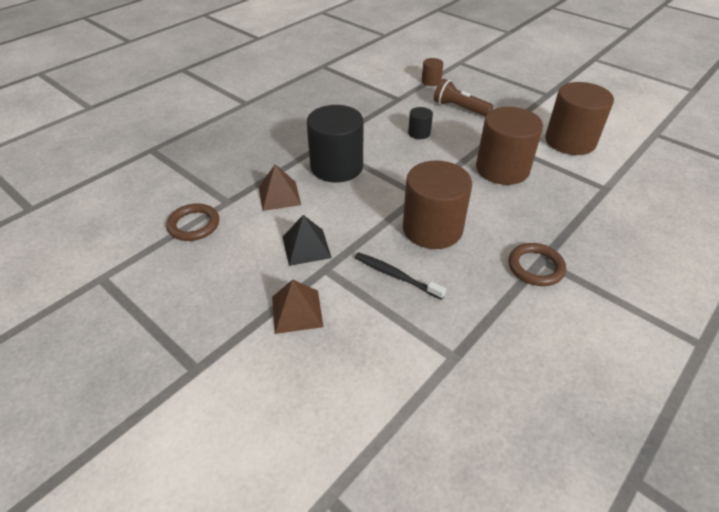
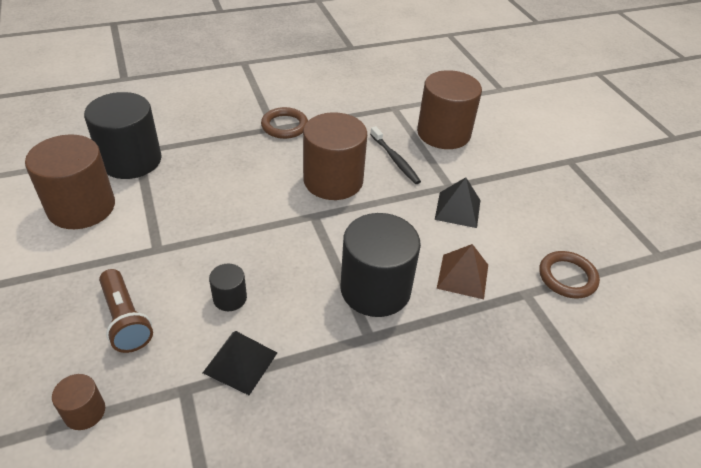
camera: 155 degrees left, 0 degrees up
brown pyramid [272,280,323,334] -> none
brown cylinder [476,107,543,185] -> brown cylinder moved to [417,70,482,149]
none -> black cylinder [84,92,162,179]
none -> black pyramid [203,331,277,395]

